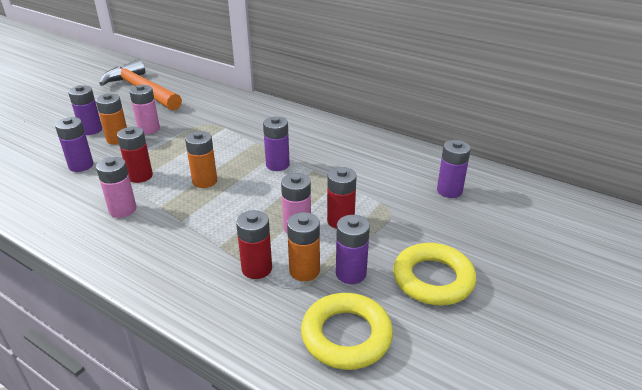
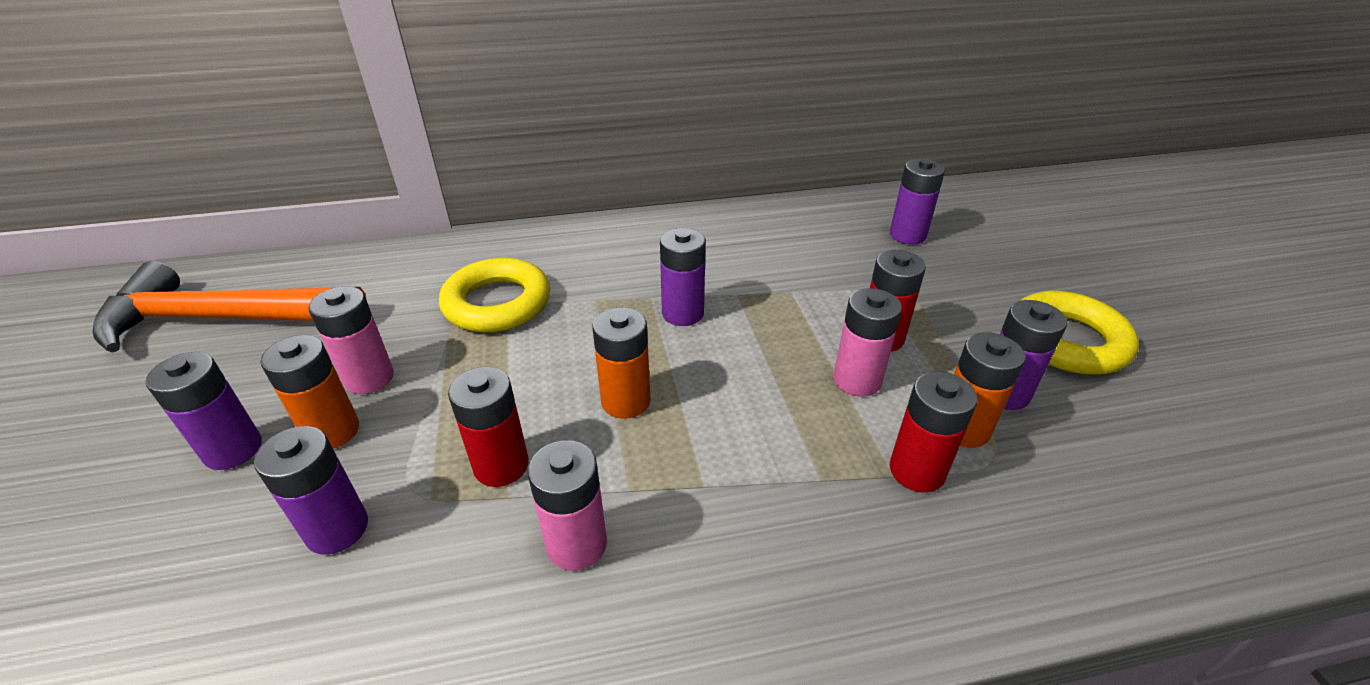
camera: 45 degrees left, 5 degrees up
yellow ring [301,293,393,370] -> yellow ring moved to [439,258,550,332]

